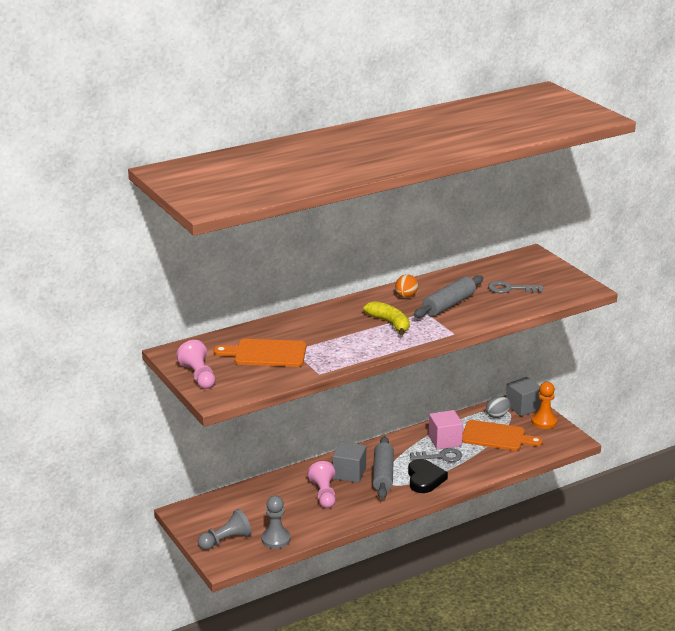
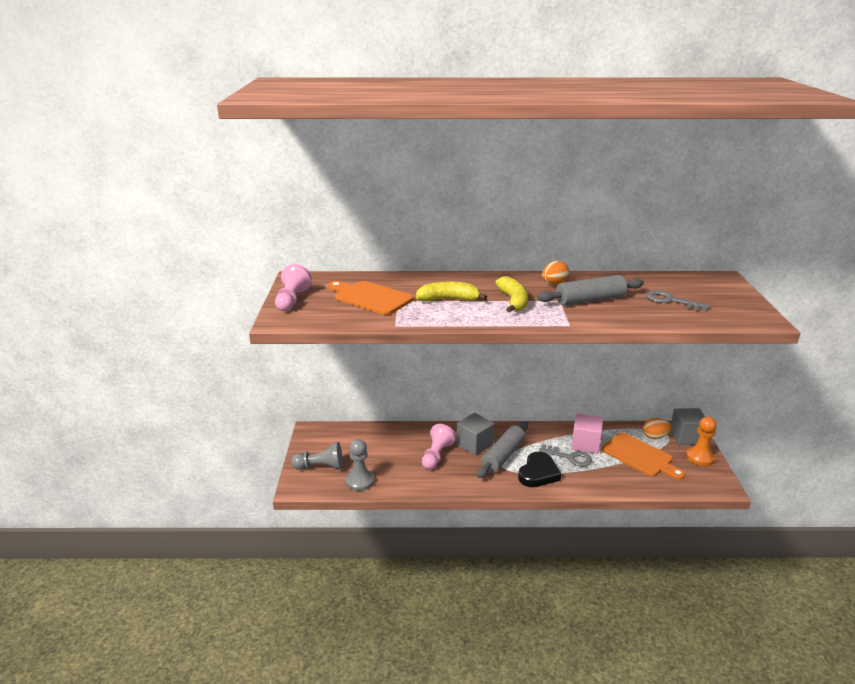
camera: 30 degrees right, 0 degrees up
grey egg [486,396,510,418] -> orange egg [643,418,671,439]
none -> yellow banana [416,282,487,302]

